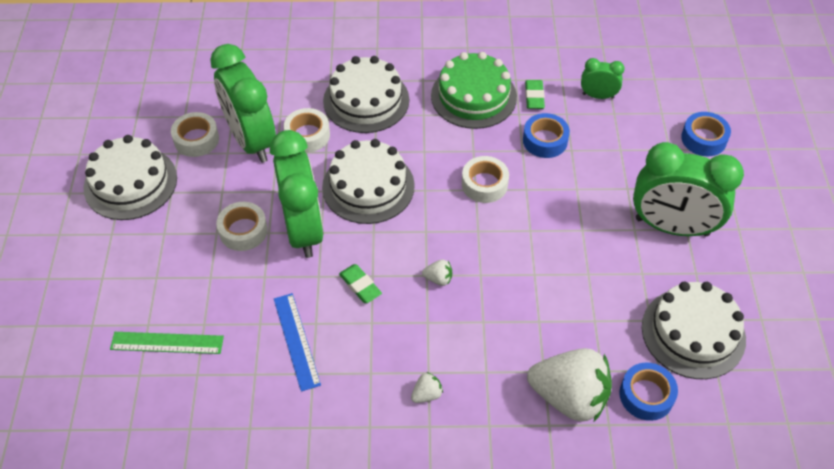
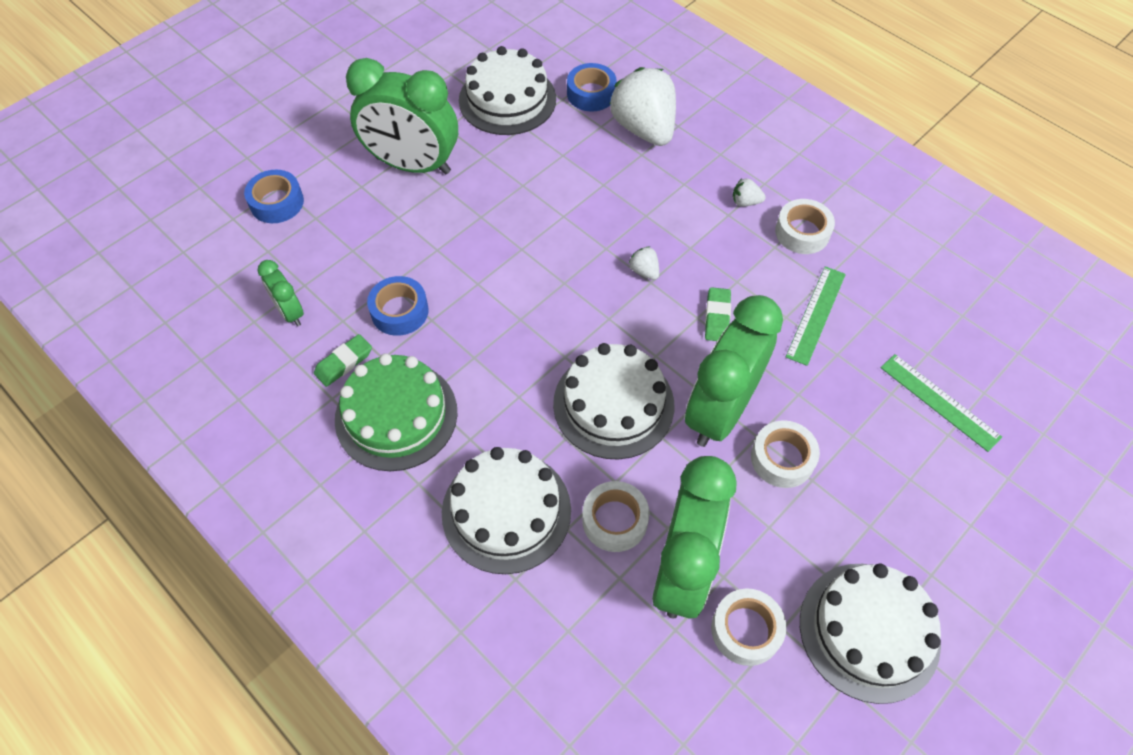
camera: 135 degrees left, 5 degrees up
blue ruler [274,293,321,392] -> green ruler [786,266,846,366]
white tape [462,156,509,203] -> white tape moved to [775,199,835,254]
green clock [633,142,744,236] -> green clock turned 135 degrees clockwise [346,58,458,174]

